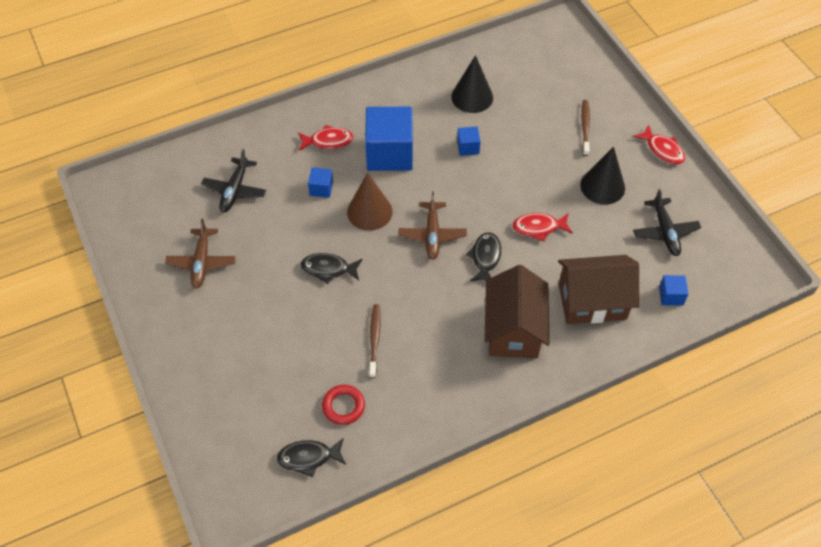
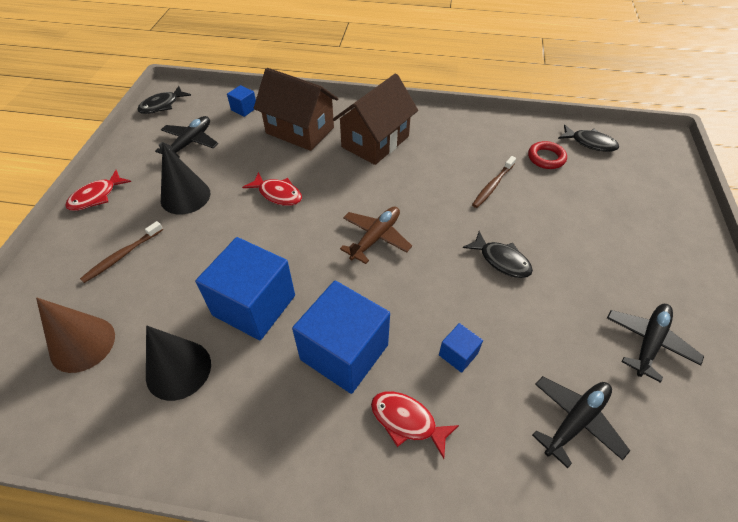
camera: 145 degrees left, 5 degrees down
brown plane [165,218,236,288] -> black plane [607,304,704,383]
brown cone [347,173,393,231] -> brown cone moved to [36,297,115,373]
blue cube [457,126,481,156] -> blue cube [195,237,295,340], size x2.25
black fish [466,232,501,281] -> black fish moved to [137,86,191,114]
red fish [633,125,685,164] -> red fish turned 135 degrees counterclockwise [65,170,131,211]

